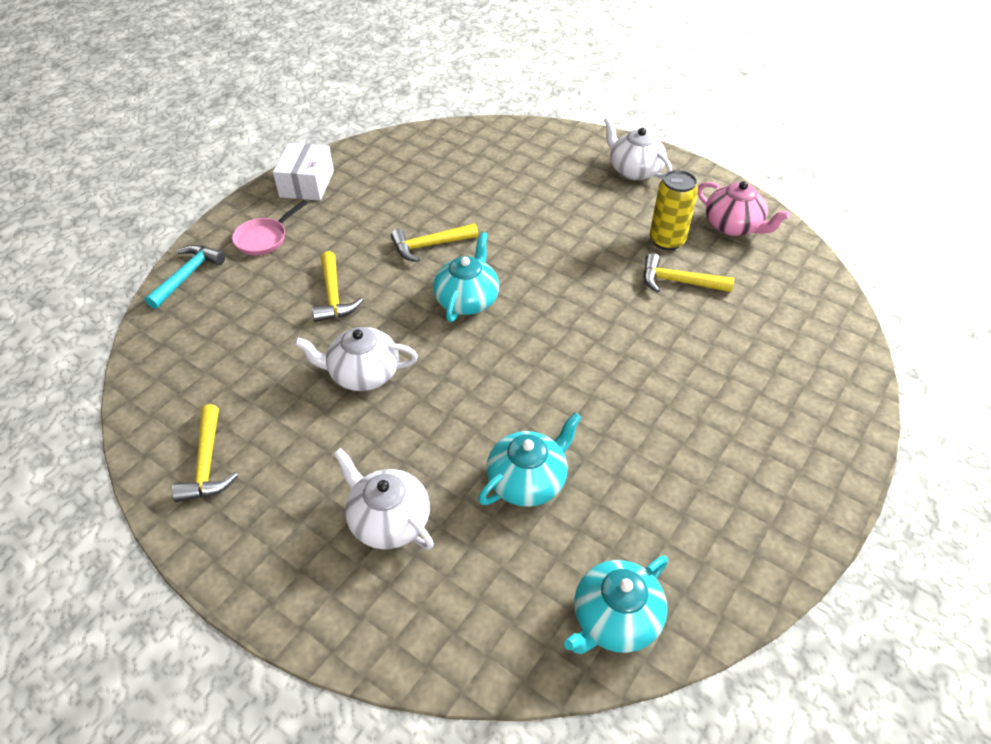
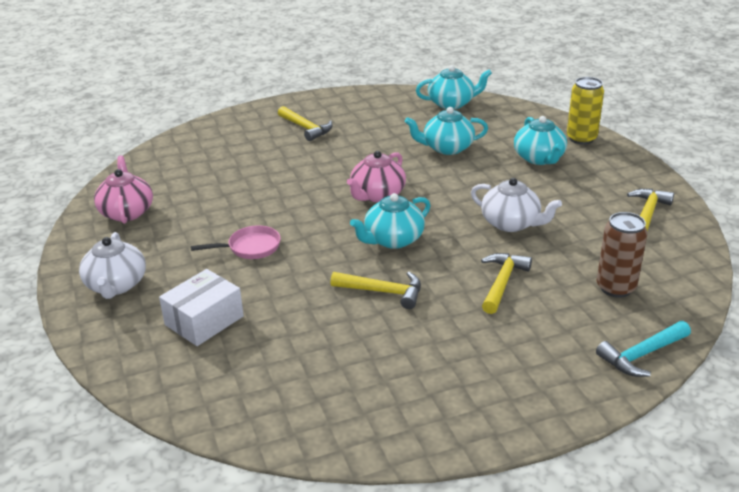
camera: 145 degrees left, 15 degrees down
pink pan [232,200,308,256] -> pink pan moved to [191,225,281,259]
white box [273,143,334,201] -> white box moved to [159,269,244,346]
white teapot [334,448,434,550] -> turquoise teapot [514,116,567,165]
yellow hammer [643,253,734,293] -> yellow hammer moved to [278,106,333,141]
yellow can [650,170,698,250] -> yellow can moved to [567,77,604,145]
none -> pink teapot [347,151,406,202]
none -> brown can [596,212,648,298]

